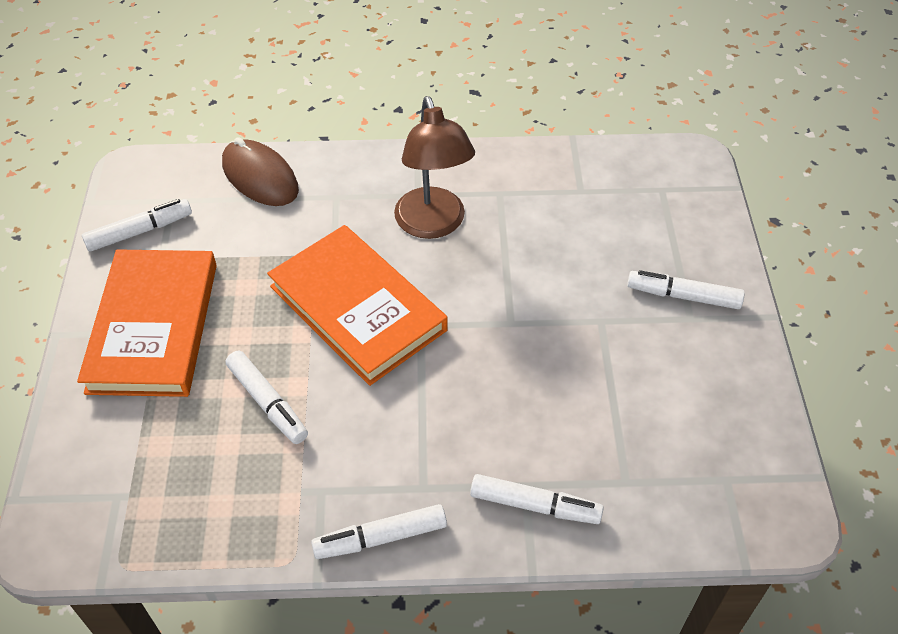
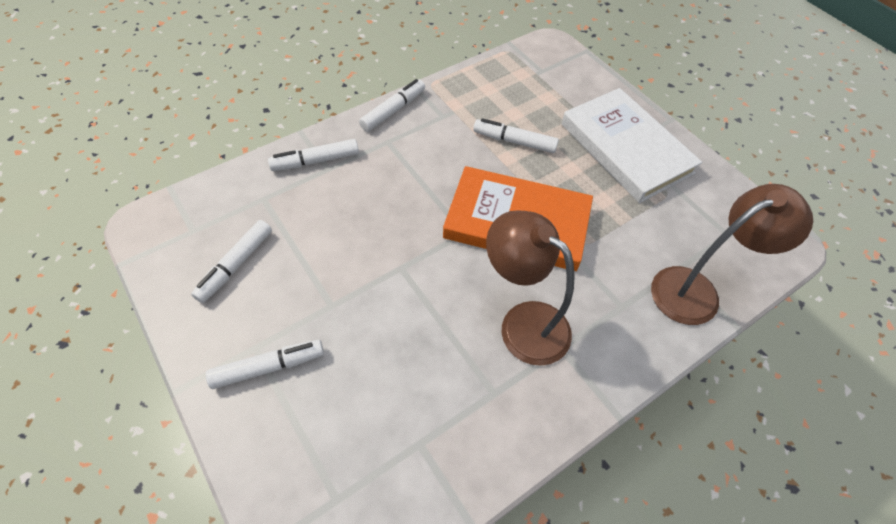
camera: 145 degrees right, 5 degrees up
orange book [77,249,217,397] -> white book [562,88,702,203]
white marker [82,199,192,252] -> white marker moved to [191,220,272,303]
brown mouse [222,137,299,206] -> brown lamp [651,184,813,325]

